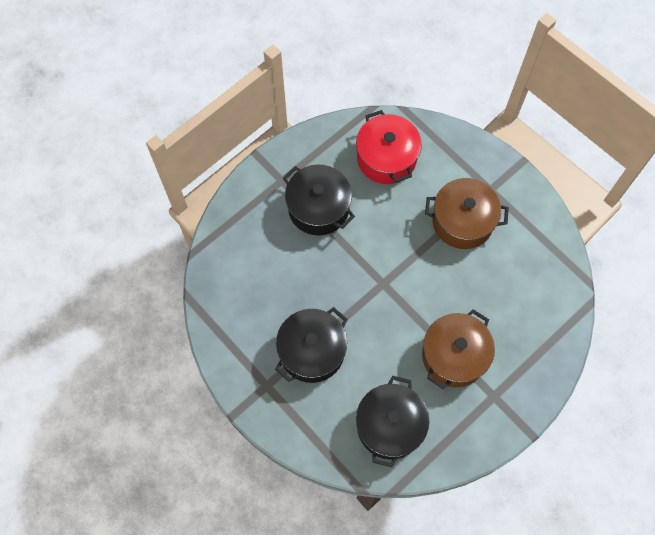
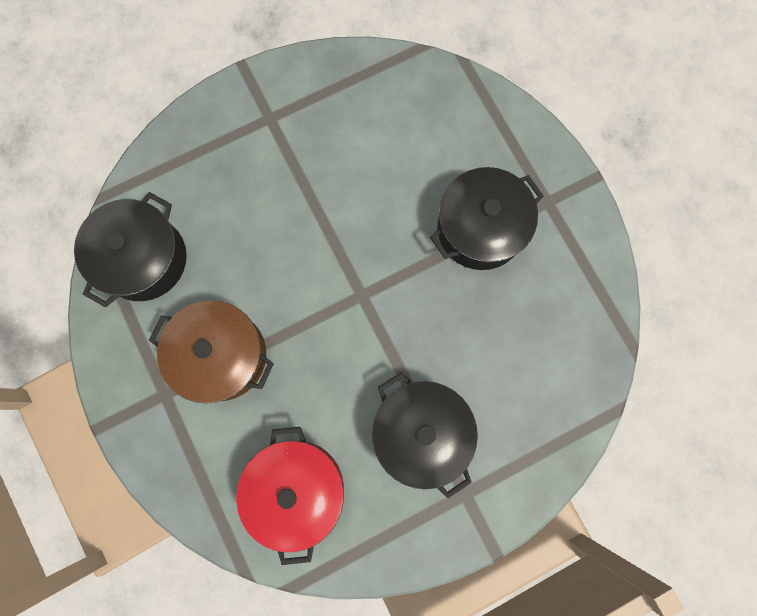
camera: 165 degrees left, 10 degrees up
black pot [356,376,429,467] -> black pot moved to [74,192,187,307]
brown pot [422,309,495,389] -> none

